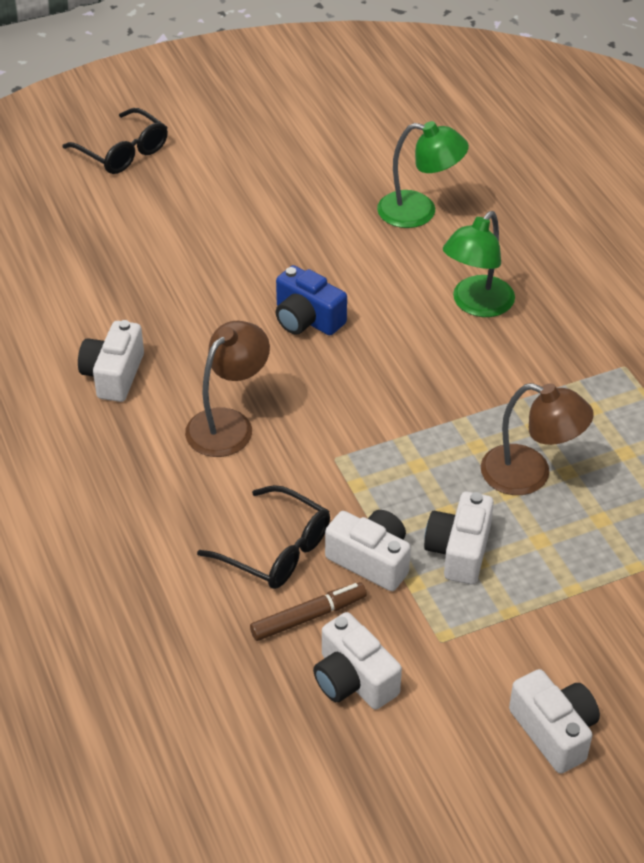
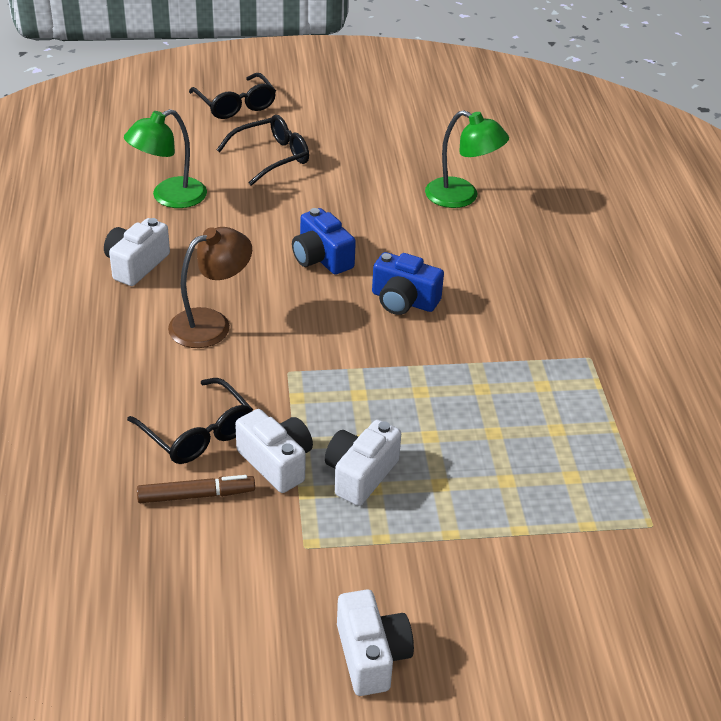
camera: 15 degrees right, 5 degrees down
white camera [313,612,402,710] -> none
green lamp [443,211,515,317] -> green lamp moved to [124,109,207,208]
brown lamp [481,383,594,495] -> none
none -> black glasses [217,115,309,186]
none -> blue camera [372,252,444,315]

